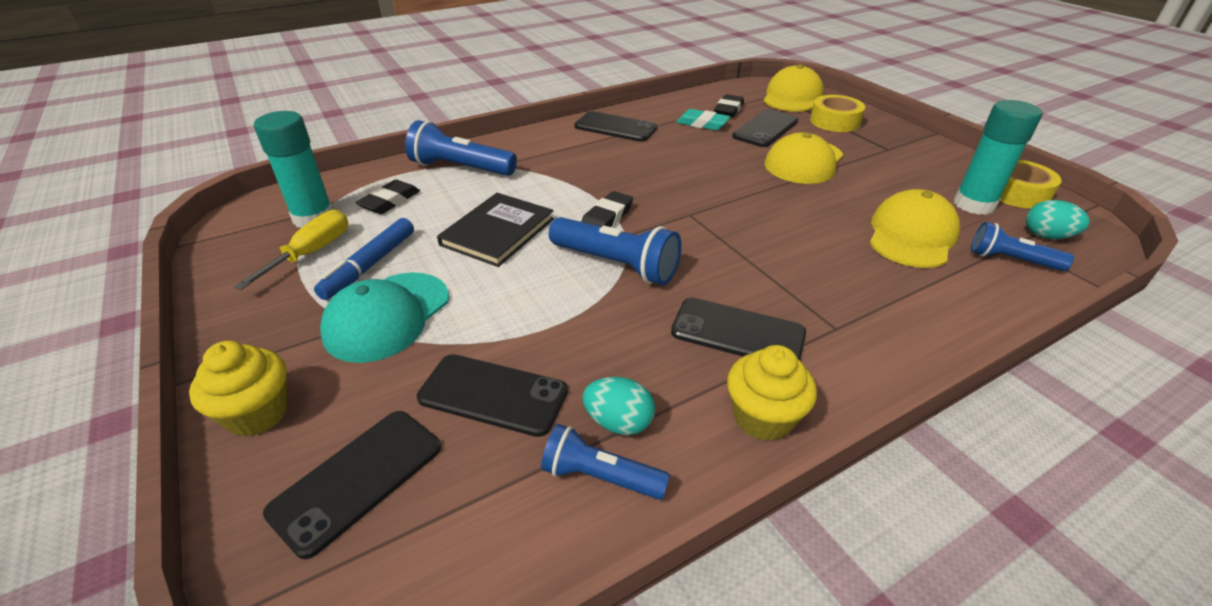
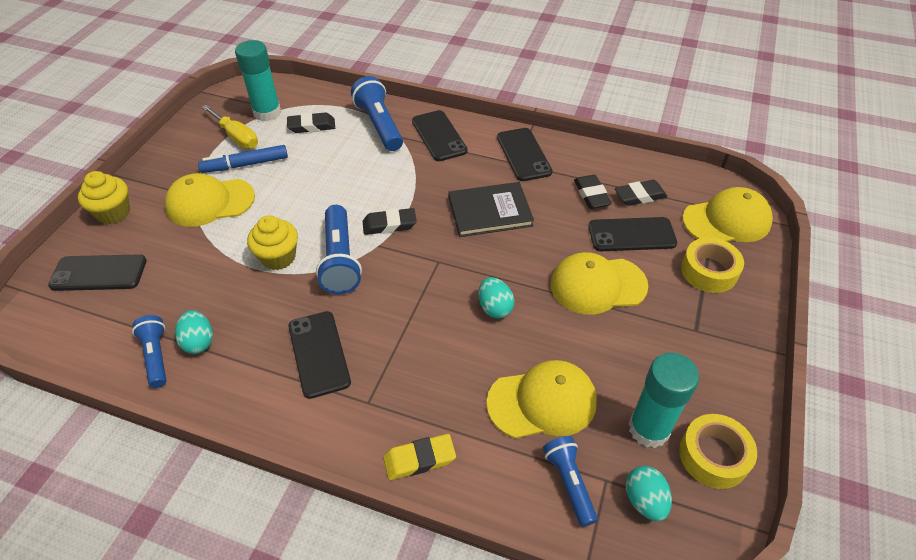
camera: 50 degrees right, 10 degrees up
yellow screwdriver [234,210,348,290] -> yellow screwdriver turned 60 degrees clockwise [202,105,258,149]
turquoise cap [320,272,449,363] -> yellow cap [165,173,255,227]
black phone [417,354,568,437] -> black phone moved to [412,110,468,161]
black book [437,193,554,267] -> black book moved to [448,182,534,237]
turquoise eraser [676,109,730,131] -> black eraser [574,175,612,209]
yellow cupcake [727,345,817,441] -> yellow cupcake moved to [247,215,298,270]
none -> yellow eraser [383,434,456,480]
none -> turquoise egg [478,277,514,319]

